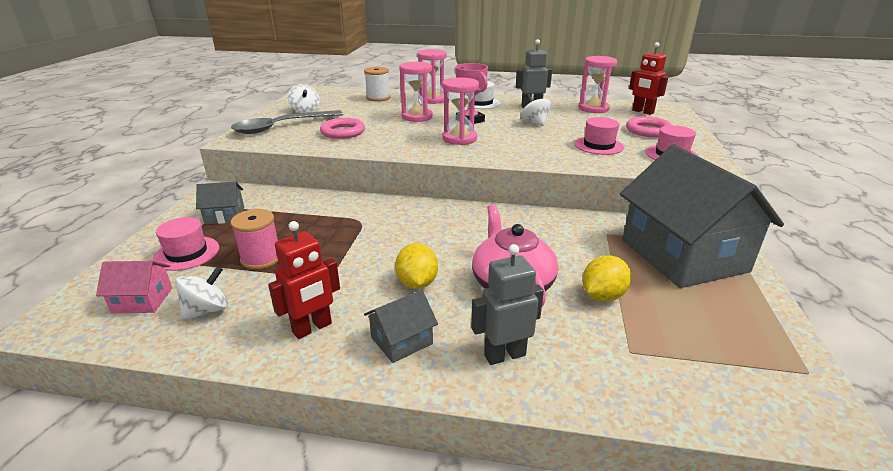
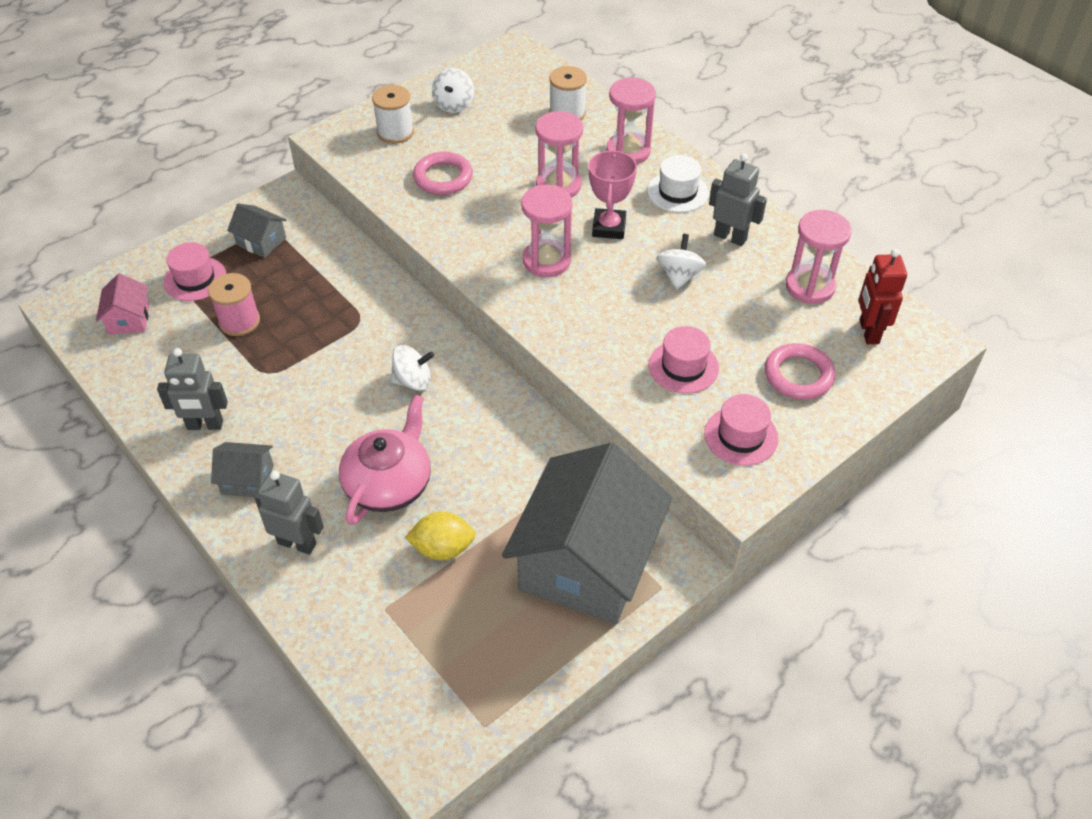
camera: 40 degrees right, 20 degrees up
pink house [96,261,172,313] -> pink house turned 45 degrees clockwise [96,273,149,335]
white spinning top [175,266,228,321] -> white spinning top moved to [390,345,434,391]
grey spoon [231,110,343,134] -> white spool [372,85,414,144]
red robot [268,221,340,339] -> grey robot [157,348,228,430]
yellow lemon [395,243,438,289] -> none

